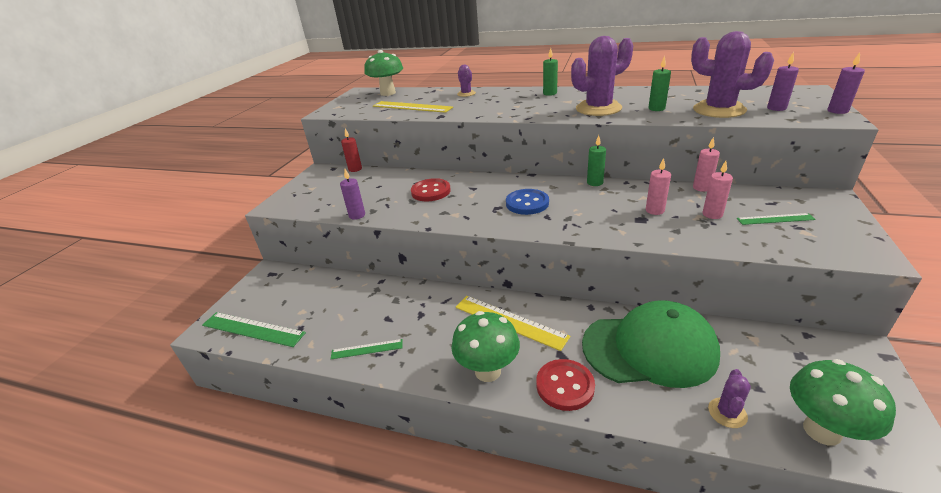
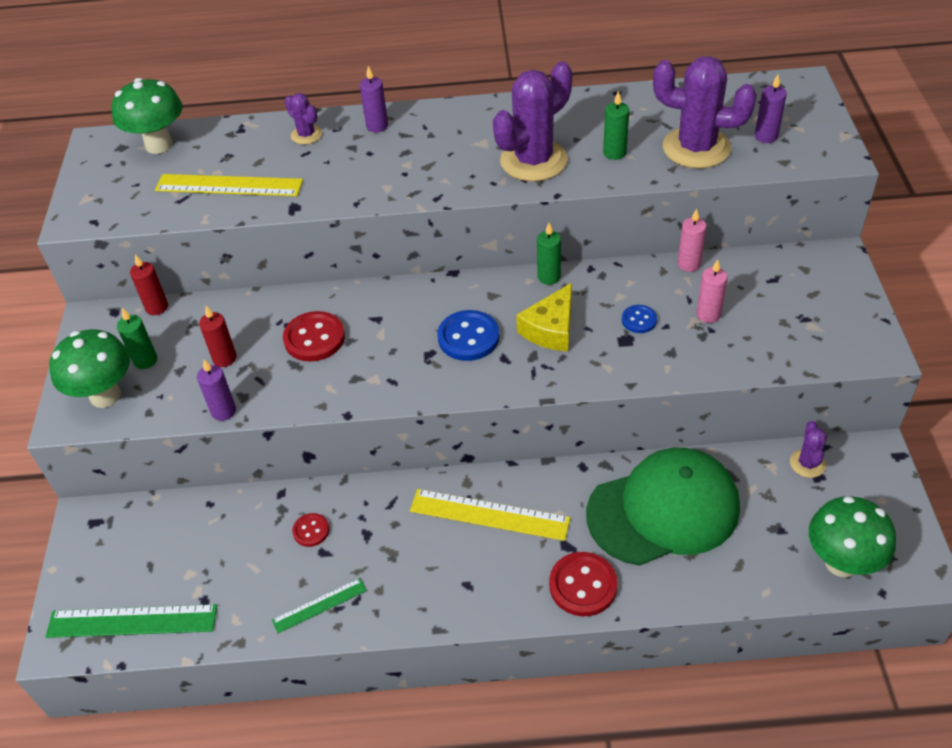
camera: 20 degrees left, 15 degrees up
green mushroom [451,311,520,382] -> green mushroom moved to [49,329,130,408]
green candle [543,48,558,96] -> green candle moved to [117,308,157,369]
pink candle [646,158,671,215] -> blue button [622,305,657,333]
purple cactus [708,369,751,428] -> purple cactus moved to [790,421,827,478]
green ruler [737,213,816,225] -> none
purple candle [827,52,865,114] -> purple candle moved to [360,66,388,132]
none -> red candle [199,306,237,367]
none -> red button [292,513,329,547]
none -> yellow cheese [516,283,572,352]

